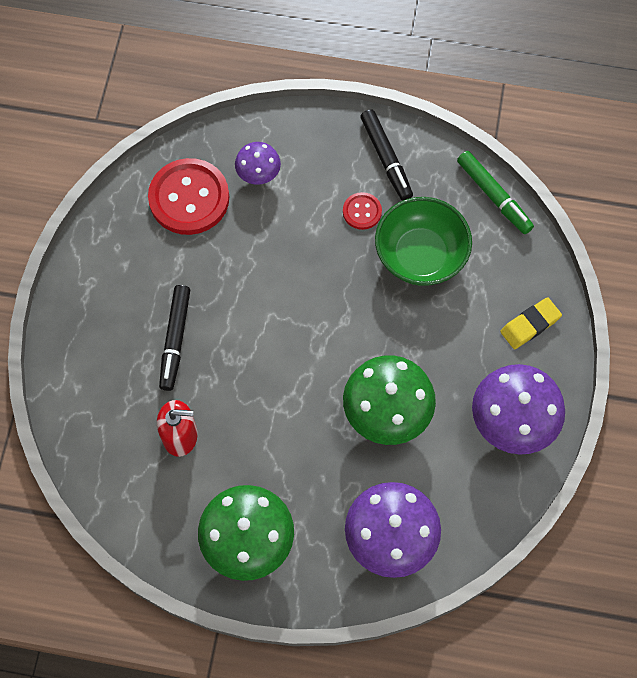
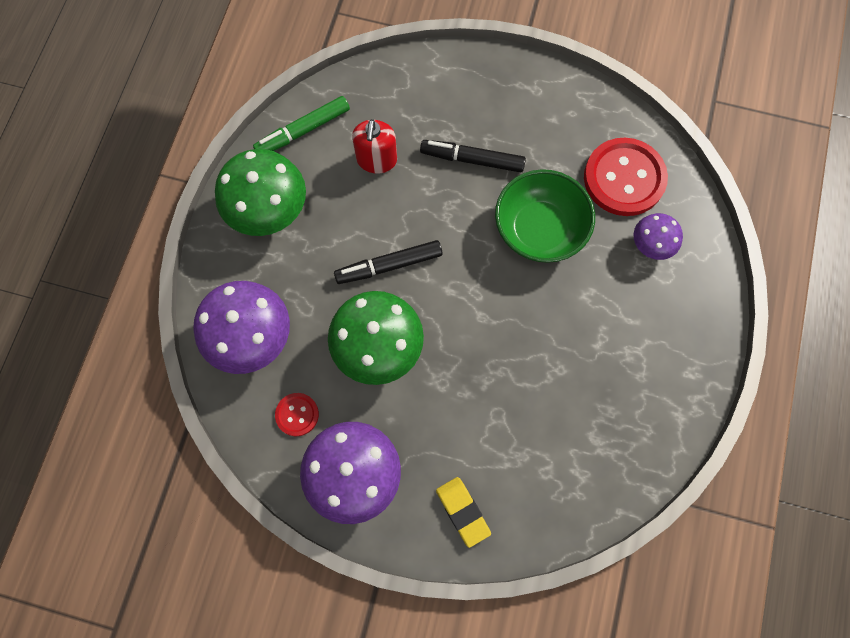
camera: 95 degrees right, 5 degrees up
red button [343,192,382,230] -> red button moved to [275,393,319,436]
black marker [360,109,413,201] -> black marker moved to [334,240,442,284]
green bowl [375,197,472,286] -> green bowl moved to [495,169,595,263]
green marker [457,151,534,234] -> green marker moved to [253,96,350,151]

